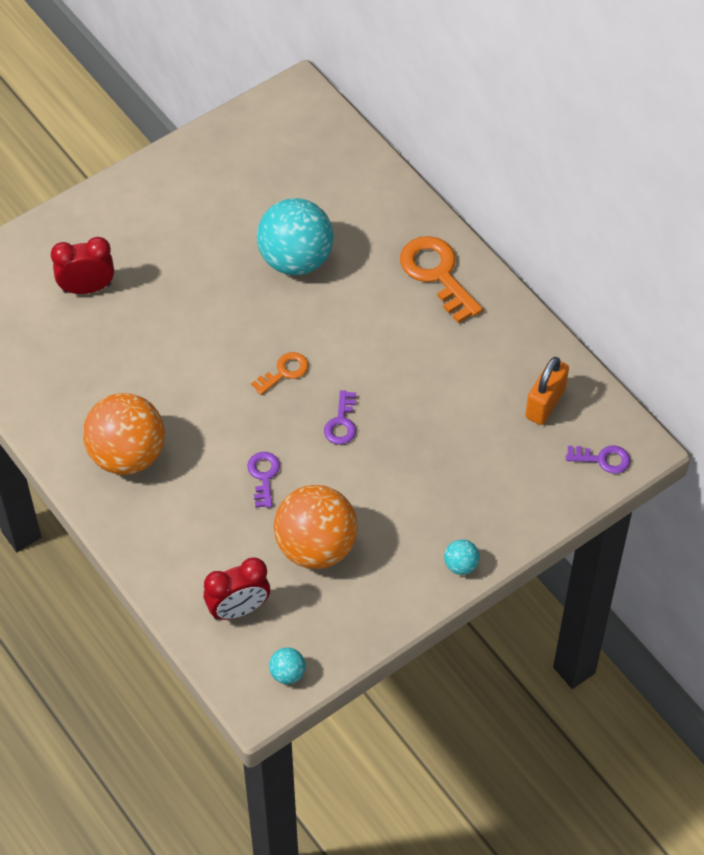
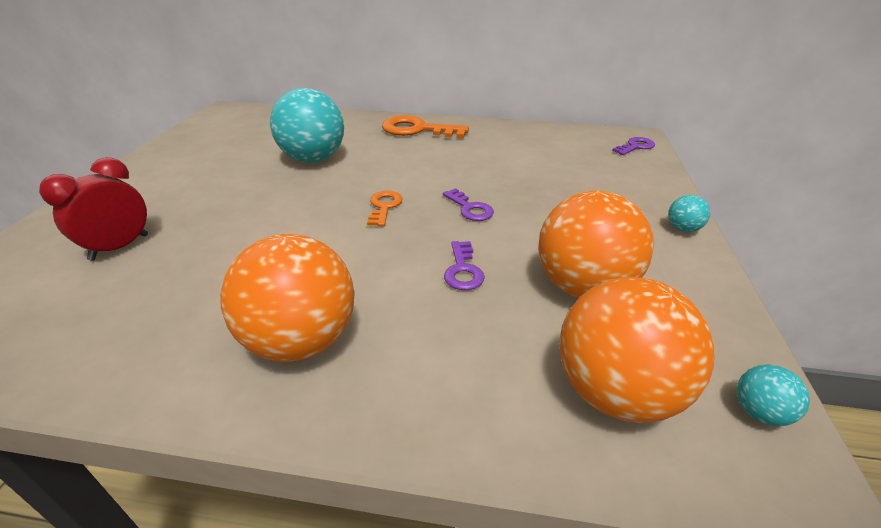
camera: 45 degrees left, 20 degrees down
red clock [204,557,270,620] -> orange ball [559,277,714,423]
purple key [247,452,280,508] -> purple key turned 135 degrees counterclockwise [444,241,485,290]
orange padlock [525,357,569,425] -> none

